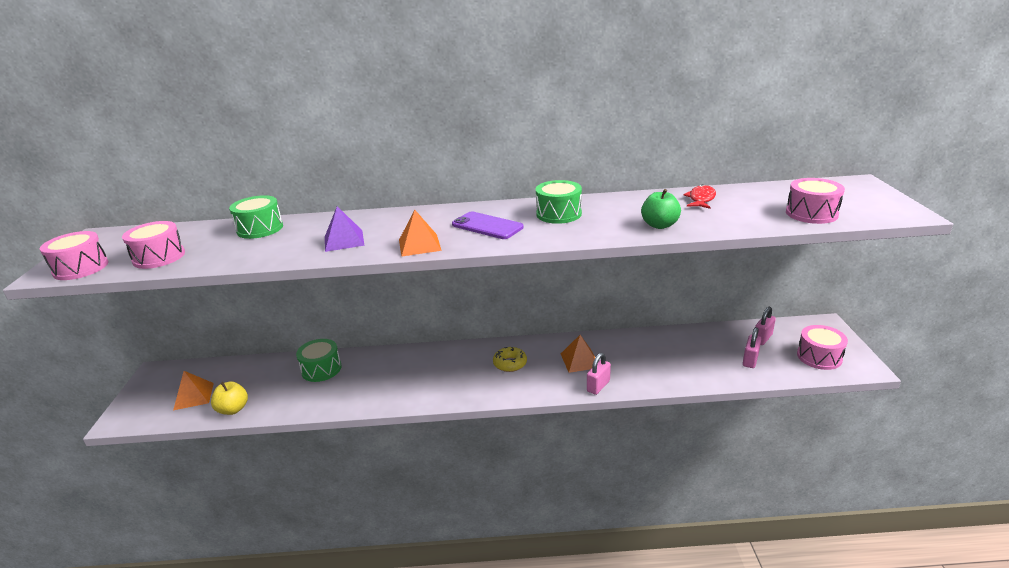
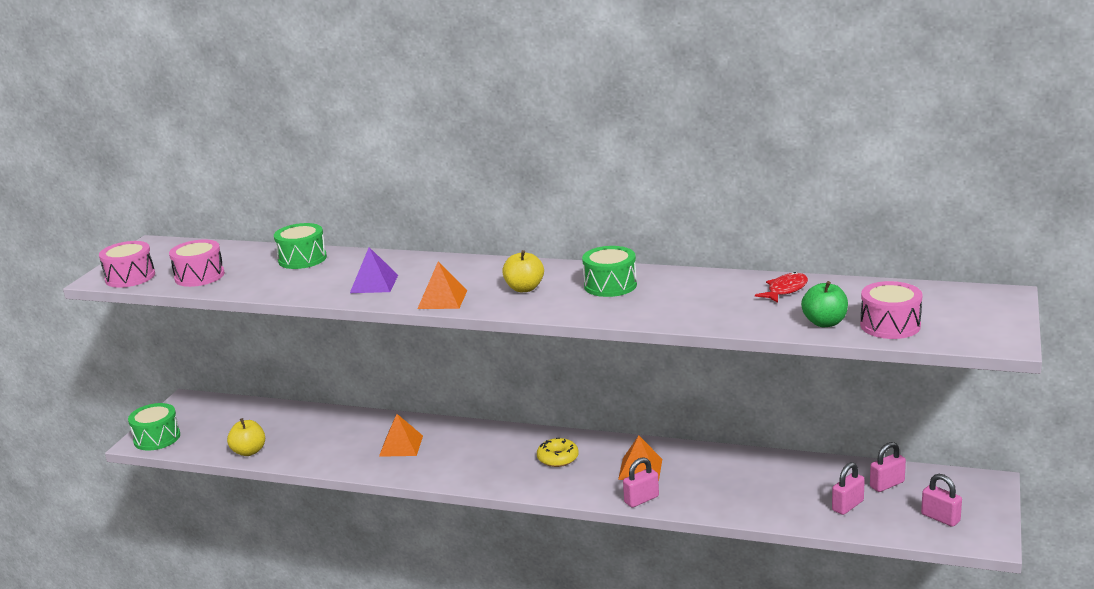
camera: 20 degrees right, 5 degrees down
orange pyramid [173,371,214,410] -> orange pyramid moved to [379,414,423,457]
green drum [296,339,341,382] -> green drum moved to [128,403,180,451]
purple phone [452,212,524,239] -> yellow apple [502,250,544,292]
green apple [641,189,681,229] -> green apple moved to [801,281,848,327]
pink drum [797,325,848,370] -> pink padlock [921,474,962,527]

